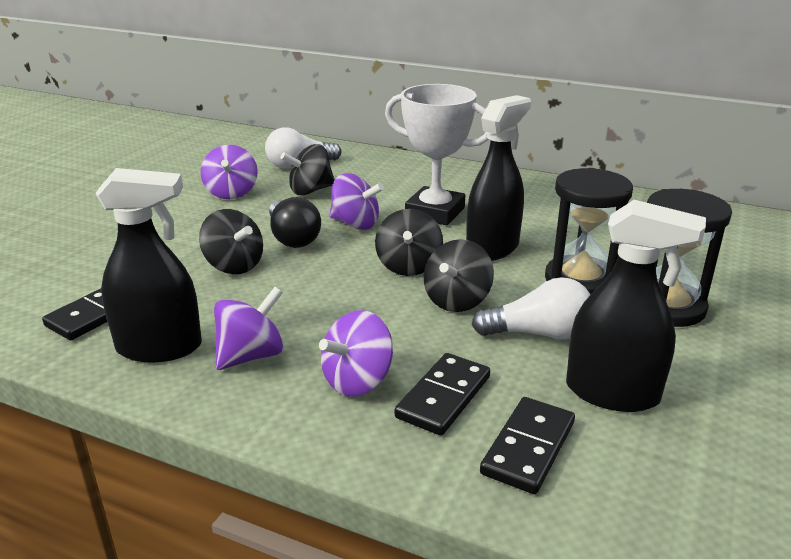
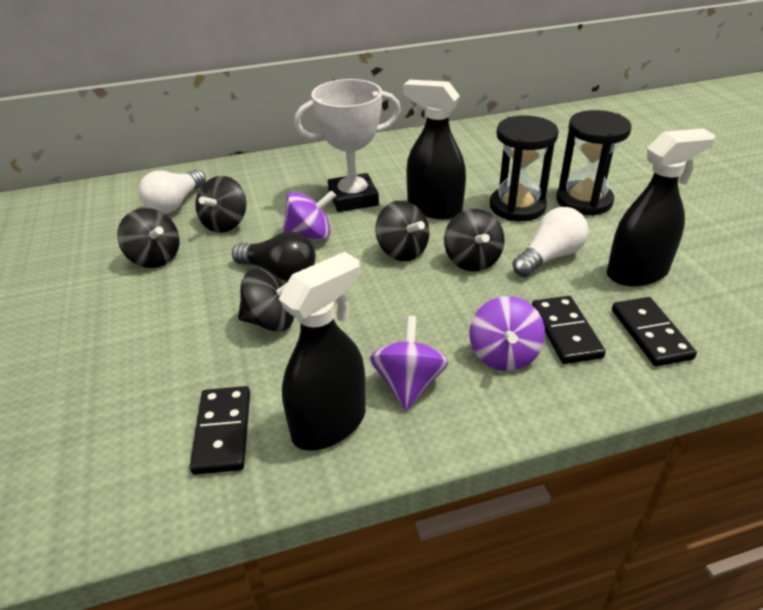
camera: 40 degrees left, 10 degrees up
purple spinning top [201,145,258,199] -> black spinning top [117,208,180,268]
black spray bottle [466,95,531,261] -> black spray bottle turned 60 degrees counterclockwise [403,80,466,219]

